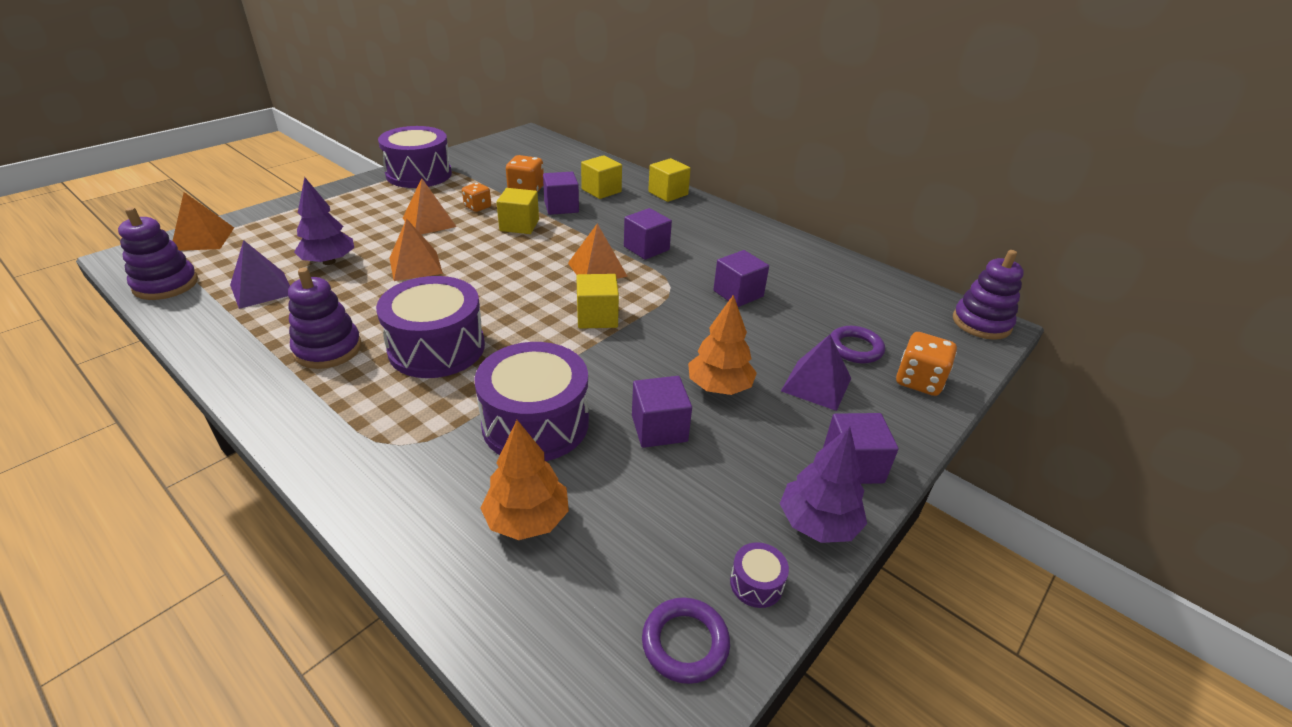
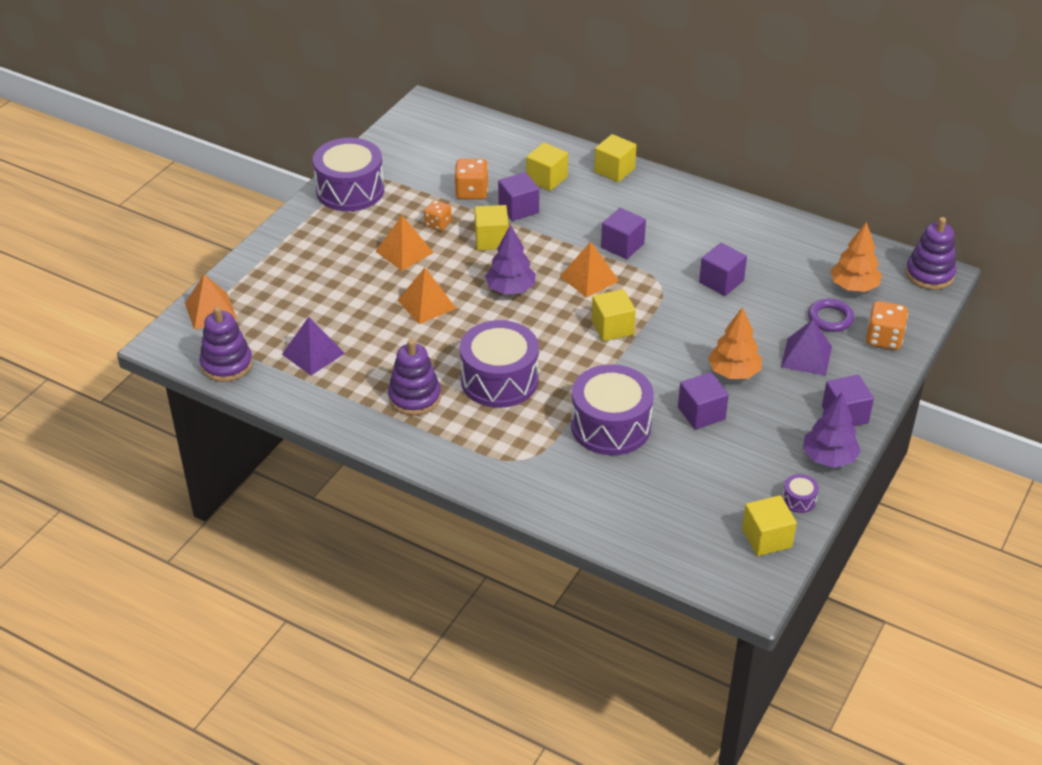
camera: 10 degrees left, 5 degrees up
purple tree [294,177,354,265] -> purple tree moved to [485,224,536,294]
orange tree [480,420,569,540] -> orange tree moved to [830,222,882,292]
purple ring [642,597,730,684] -> yellow cube [742,495,797,556]

